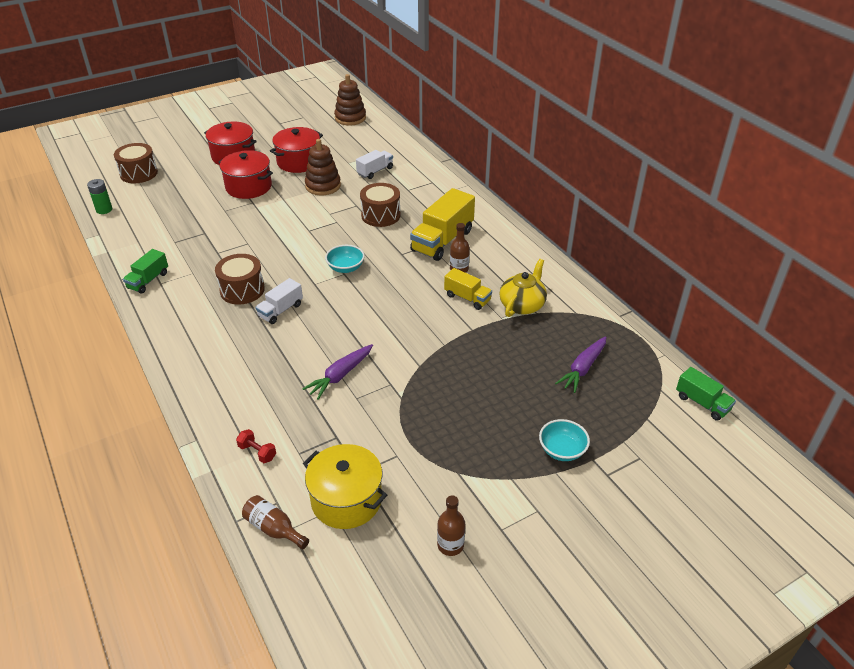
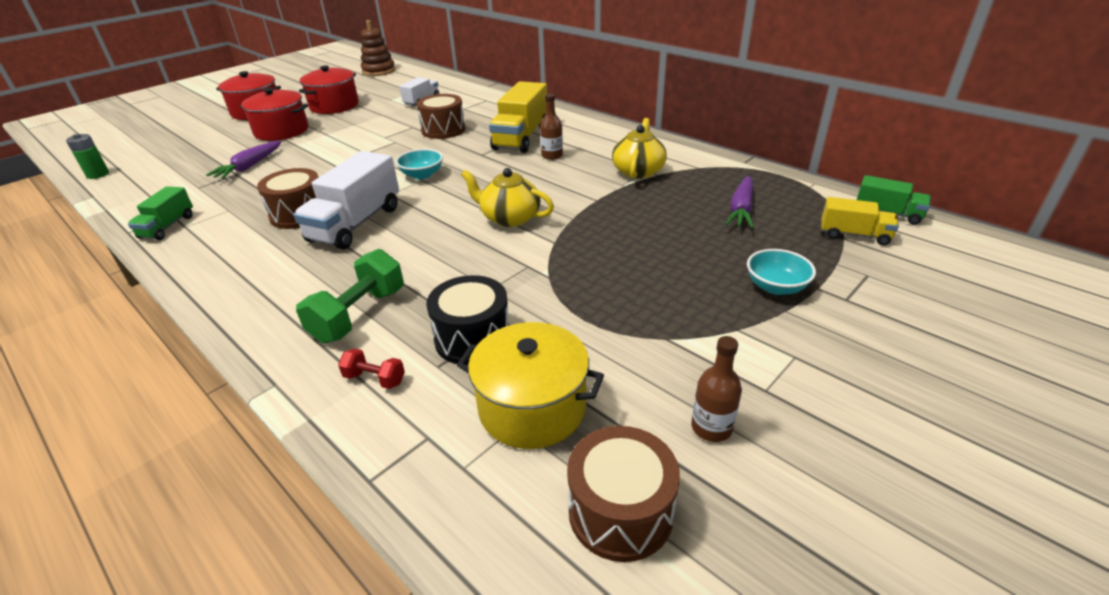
camera: 15 degrees left, 5 degrees down
brown drum [114,143,158,183] -> brown drum moved to [567,426,680,562]
brown bottle [242,495,309,549] -> none
white truck [255,278,303,324] -> white truck [293,151,399,250], size x1.78
purple carrot [302,344,373,400] -> purple carrot moved to [206,141,281,179]
brown stacking toy [305,139,341,195] -> none
yellow truck [444,268,492,310] -> yellow truck moved to [821,197,899,245]
none -> green dumbbell [296,249,404,343]
none -> black drum [426,275,509,365]
none -> yellow teapot [461,168,554,227]

